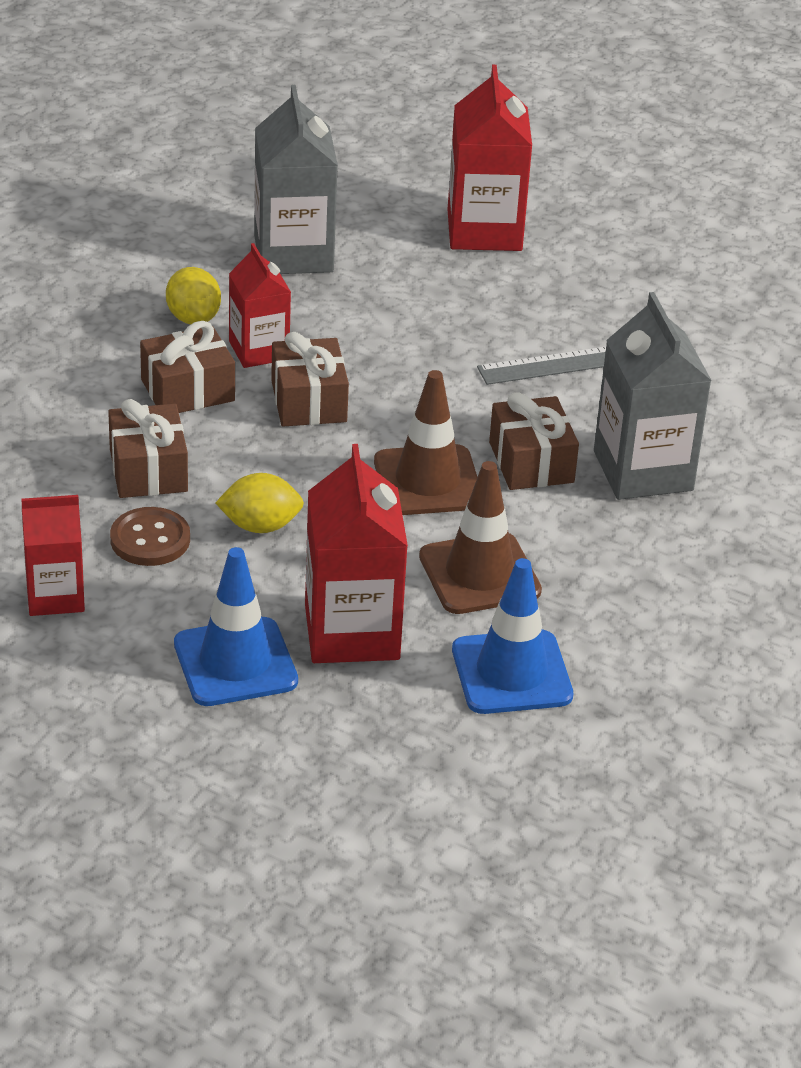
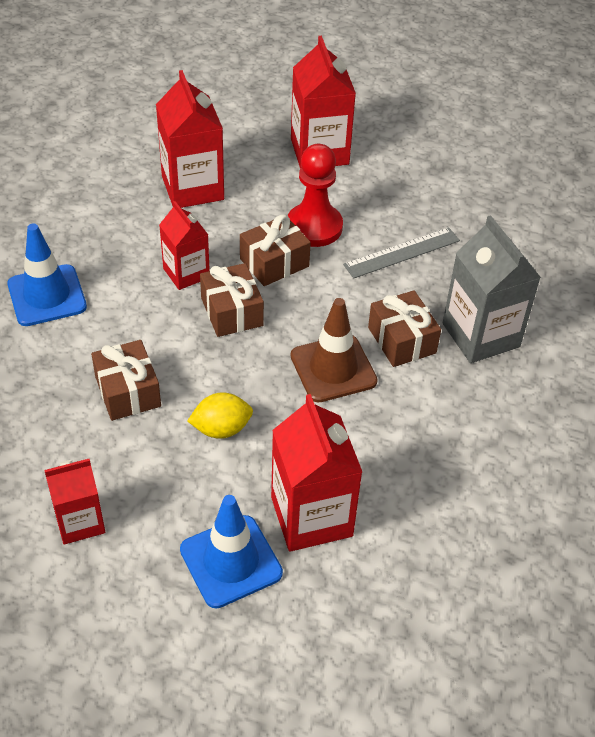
camera: 10 degrees left, 10 degrees up
brown button [110,507,190,566] -> none
brown gift [140,321,235,413] -> brown gift moved to [240,214,311,286]
yellow lemon [166,267,221,324] -> none
grey carton [254,85,338,274] -> red carton [156,70,224,208]
brown traffic cone [419,461,542,614] -> none
blue traffic cone [452,558,573,714] -> blue traffic cone moved to [7,224,87,326]
none -> red pawn [288,144,343,247]

